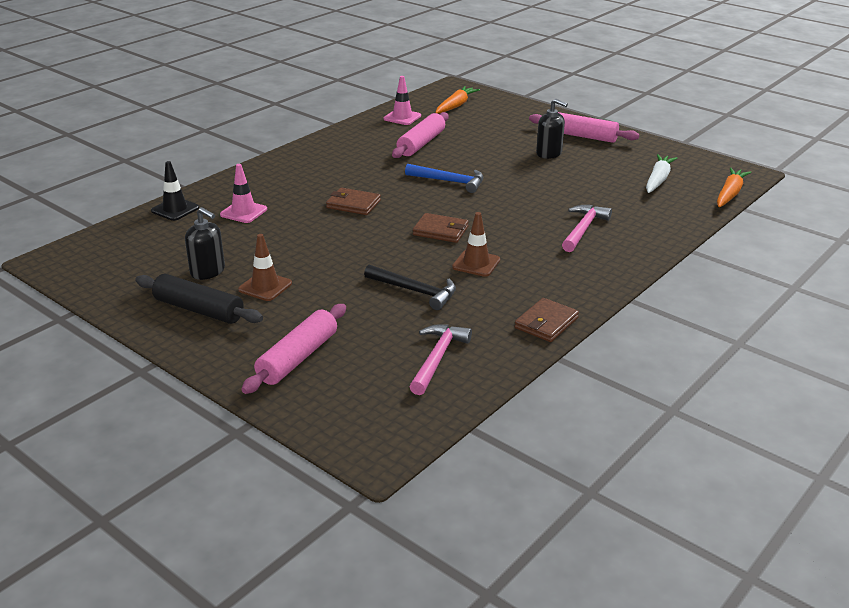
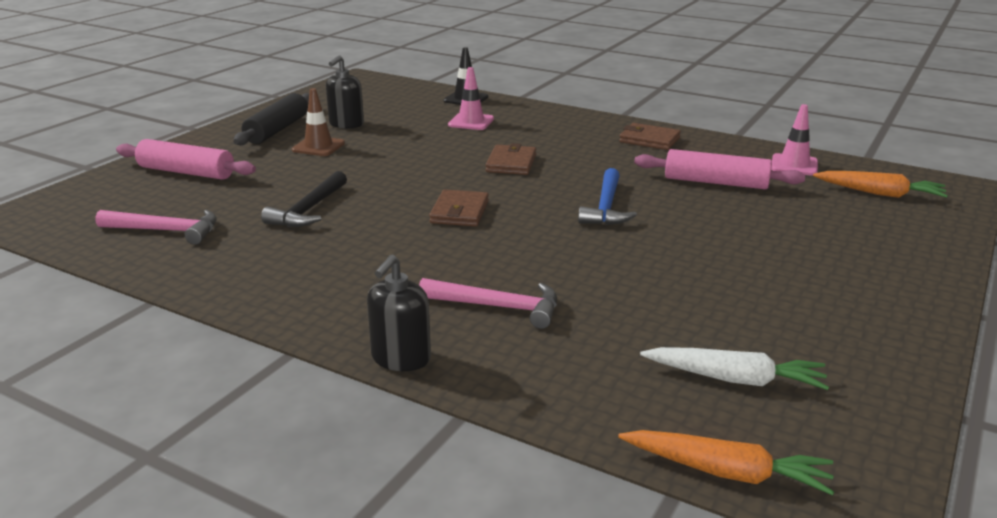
camera: 80 degrees right, 5 degrees down
brown traffic cone [452,212,500,277] -> none
brown wallet [514,298,579,342] -> brown wallet moved to [619,123,681,150]
pink rolling pin [529,112,639,143] -> none
black soap dispenser [536,99,568,159] -> black soap dispenser moved to [367,255,431,371]

